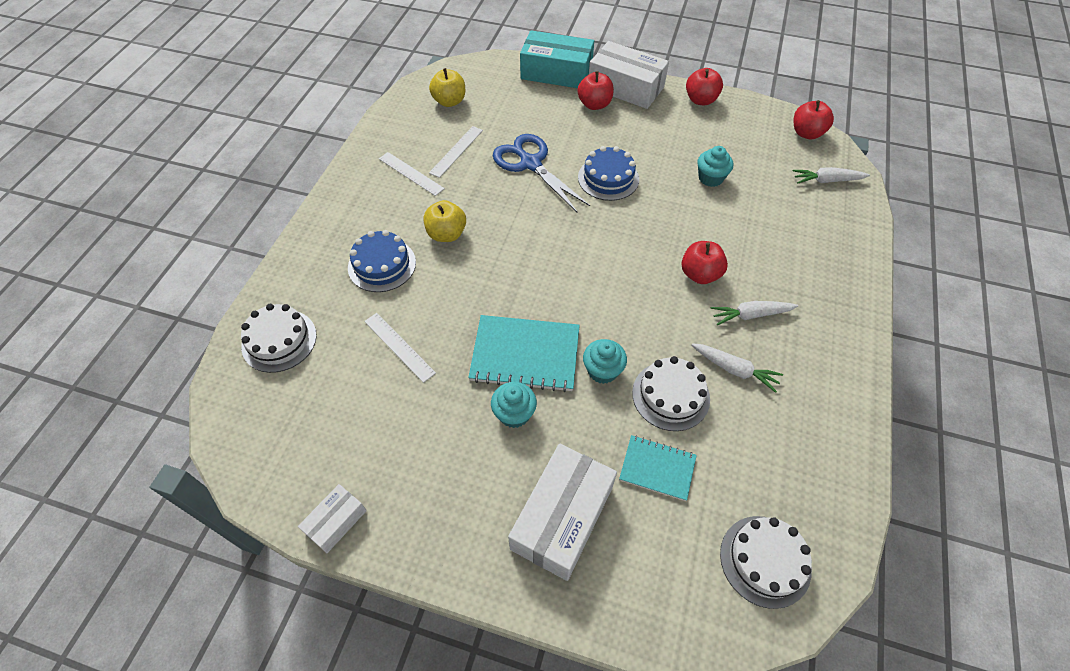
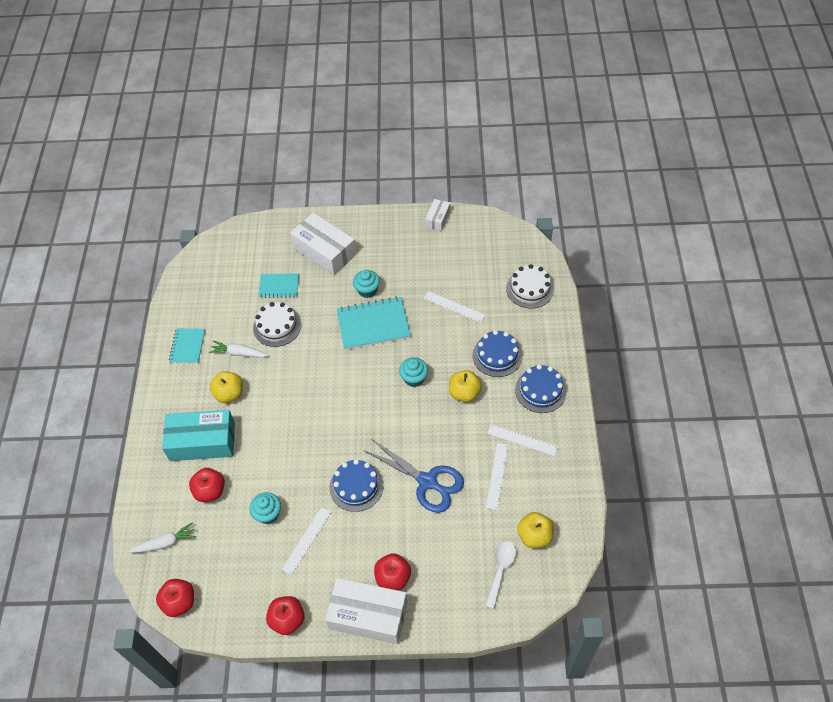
camera: 165 degrees right, 0 degrees up
white box [508,444,617,581] -> white box turned 60 degrees counterclockwise [290,213,356,275]
turquoise box [520,30,594,88] -> turquoise box moved to [162,410,235,461]
turquoise cupcake [583,339,627,384] -> turquoise cupcake moved to [399,357,428,387]
red apple [681,241,728,284] -> red apple moved to [189,468,225,502]
white carrot [711,301,798,325] -> yellow apple [210,371,243,403]
white cake [720,516,812,609] -> none
none -> turquoise notebook [169,328,205,364]
none -> white ruler [281,507,332,575]
none -> white spoon [485,541,516,609]
none -> blue cake [515,364,567,413]

